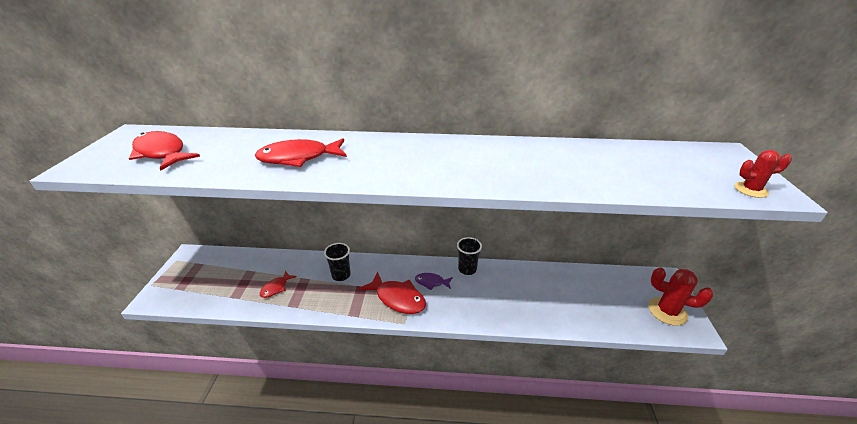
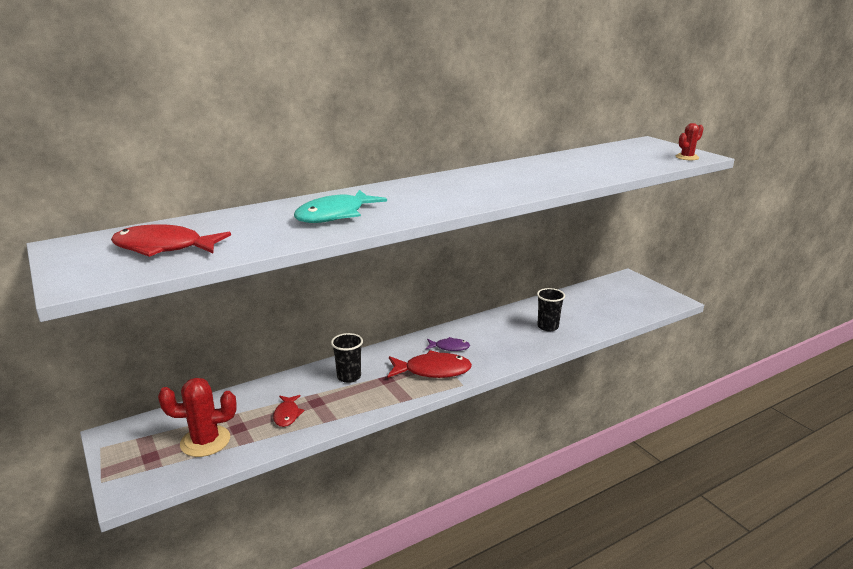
camera: 35 degrees left, 10 degrees down
red fish [255,138,347,167] -> turquoise fish [294,190,387,223]
purple fish [415,273,453,290] -> purple fish turned 150 degrees counterclockwise [426,337,470,351]
black cup [457,237,482,275] -> black cup moved to [537,288,565,332]
red cactus [648,267,713,326] -> red cactus moved to [158,378,237,457]

